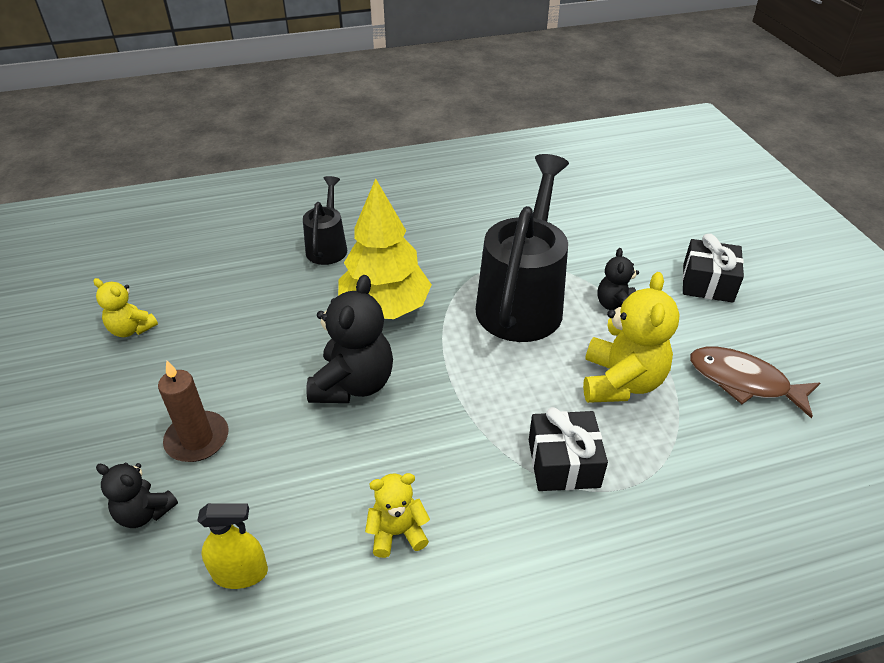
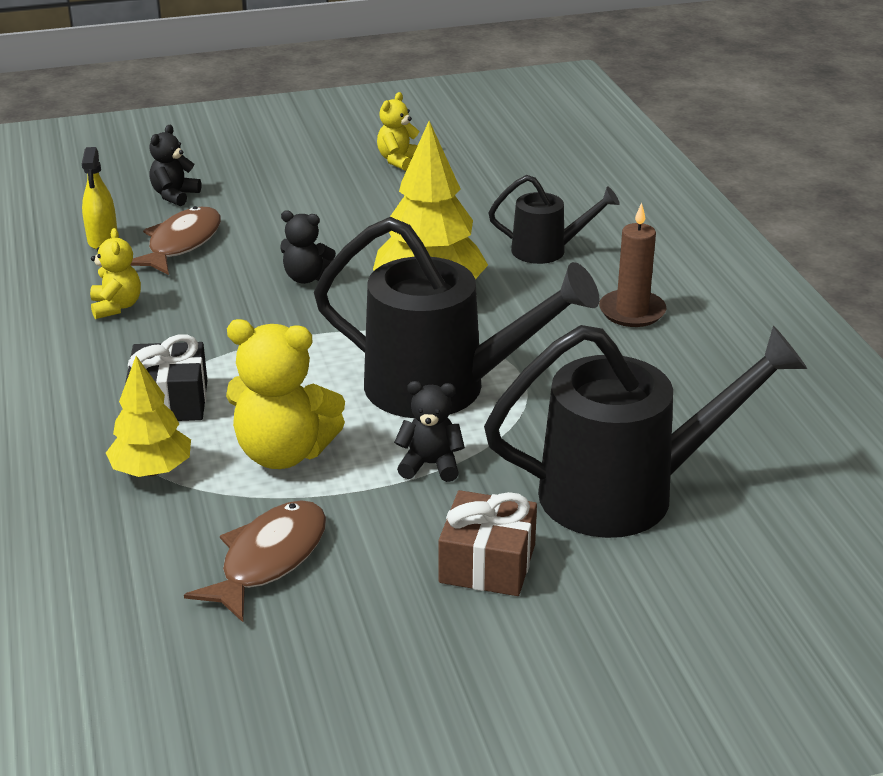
camera: 90 degrees right, 10 degrees down
brown candle [158,361,229,462] -> brown candle moved to [599,203,667,327]
black teddy bear [306,275,393,403] -> black teddy bear [280,210,336,284], size x0.57
black gift [682,234,744,303] -> brown gift [439,490,537,596]
none -> yellow tree [106,356,191,477]
none -> brown fish [130,206,221,275]
none -> black watering can [484,325,807,538]

